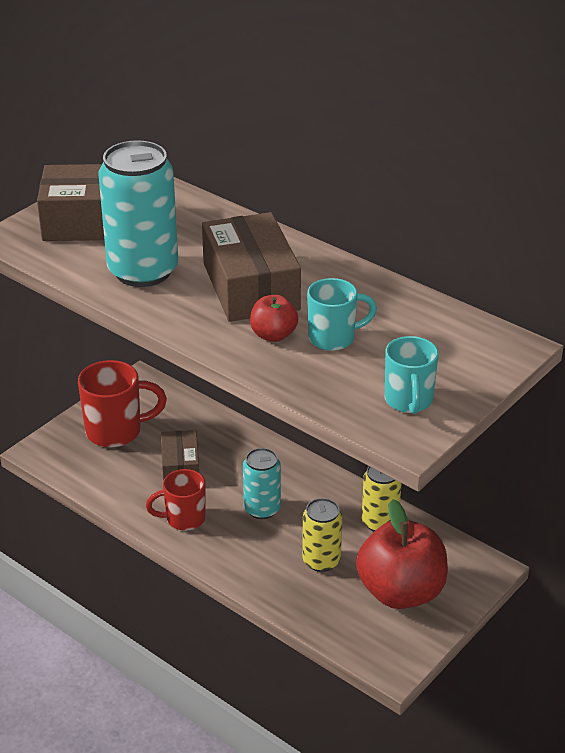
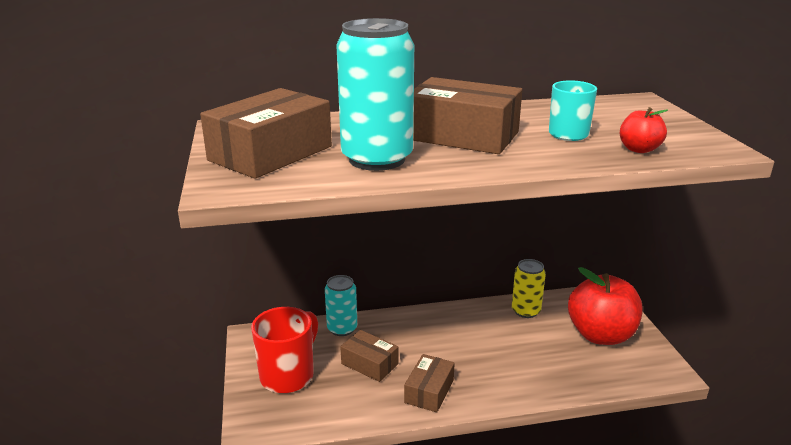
camera: 50 degrees left, 10 degrees down
red mug [146,469,206,531] -> brown box [404,354,455,412]
turquoise can [243,448,281,519] -> turquoise can moved to [325,275,357,336]
red apple [250,295,298,342] -> red apple moved to [620,107,668,153]
yellow can [302,498,342,572] -> none
turquoise mug [385,336,439,414] -> none

